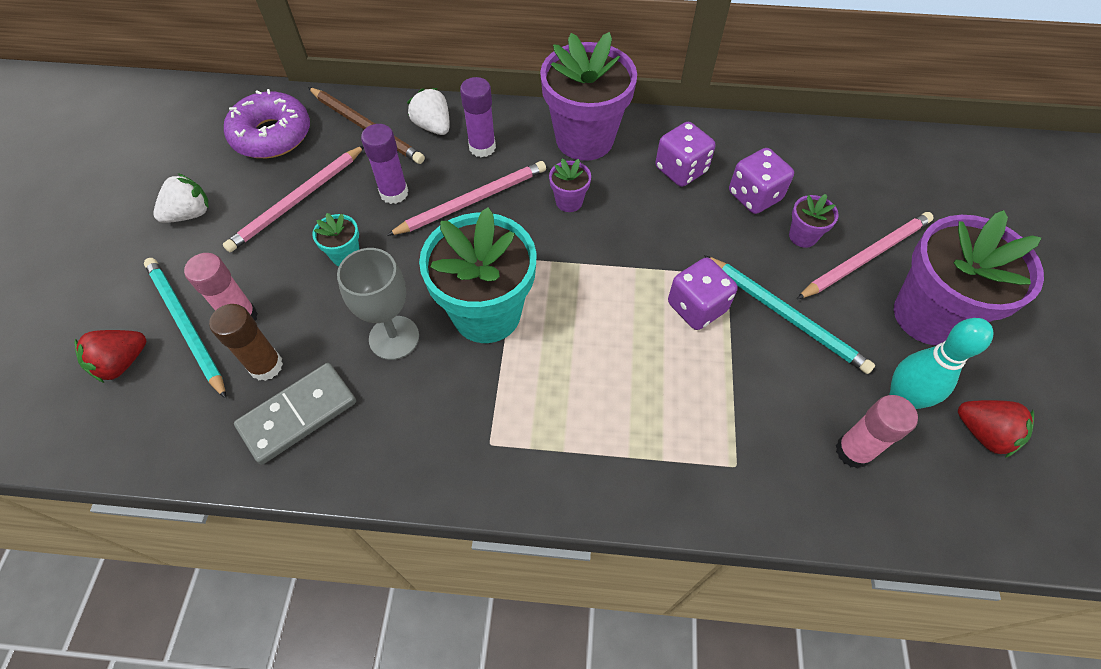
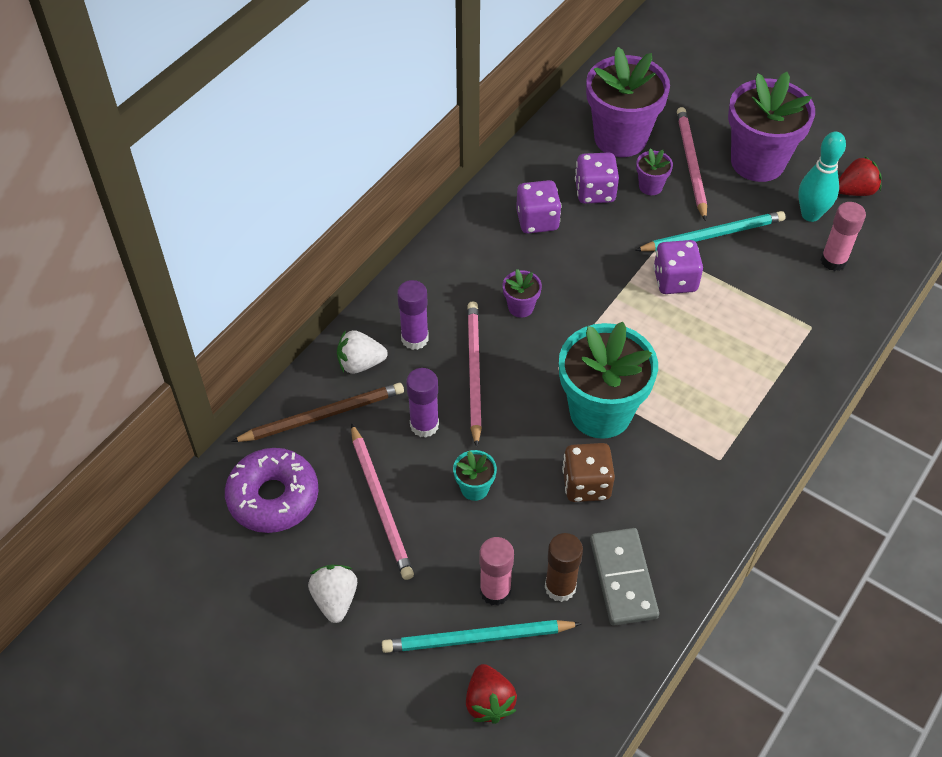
camera: 60 degrees left, 5 degrees down
grey goblet [337,248,419,360] -> brown dice [562,443,615,502]
purple flower pot [540,32,637,161] -> purple flower pot moved to [586,47,670,157]

